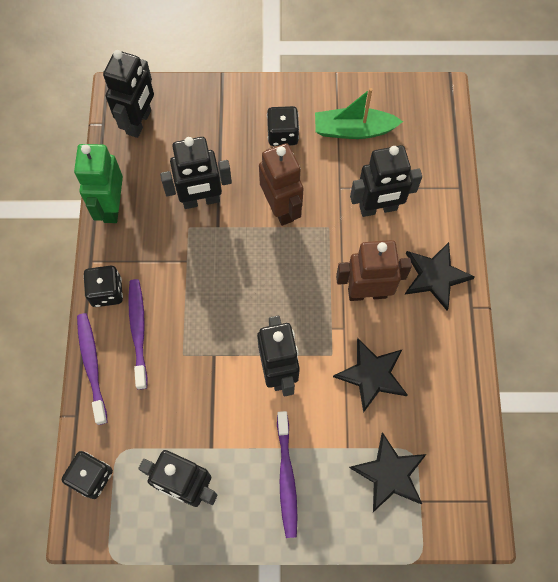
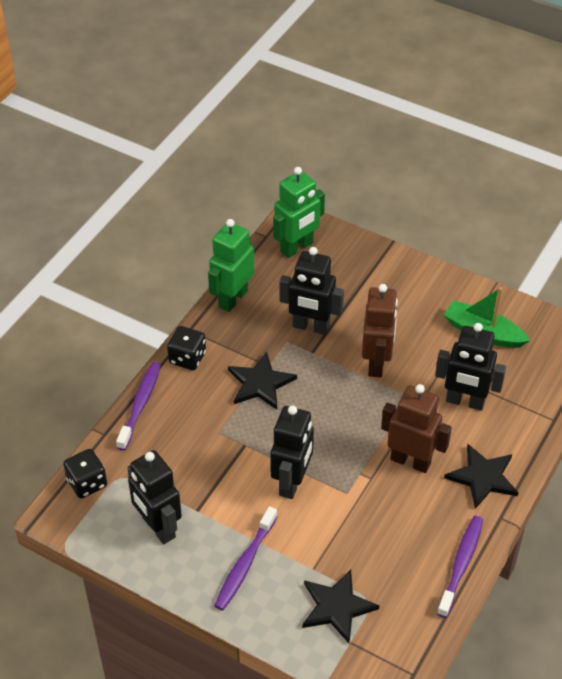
camera: 30 degrees right, 20 degrees down
black robot [103,50,154,138] -> green robot [273,167,325,258]
purple toothbrush [128,279,148,390] -> purple toothbrush moved to [437,516,483,618]
black dice [267,106,299,146] -> none
black star [333,338,407,413] -> black star moved to [228,352,297,409]

